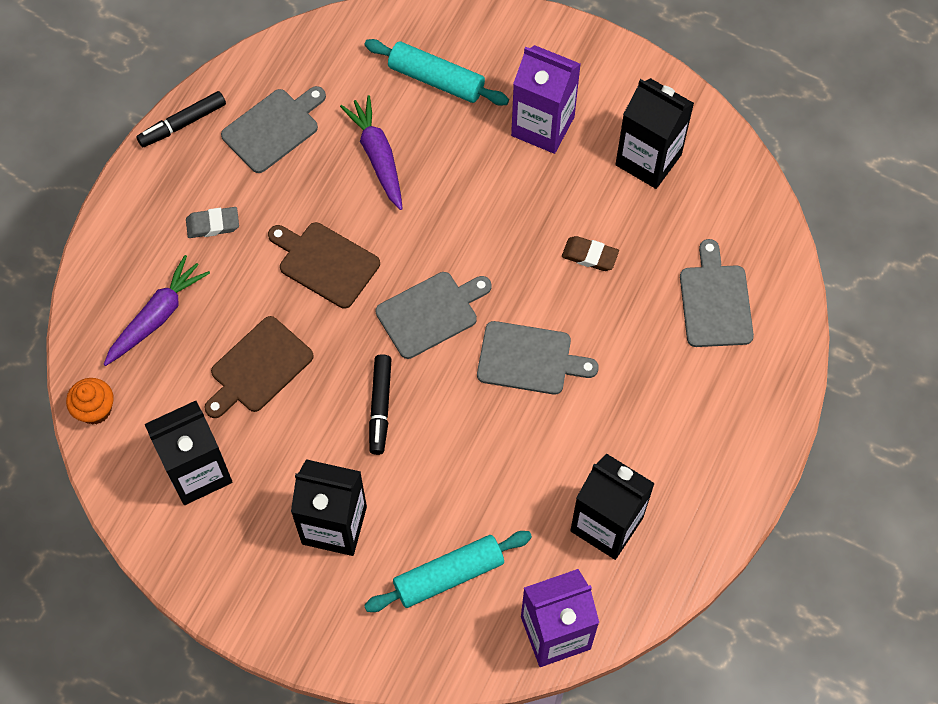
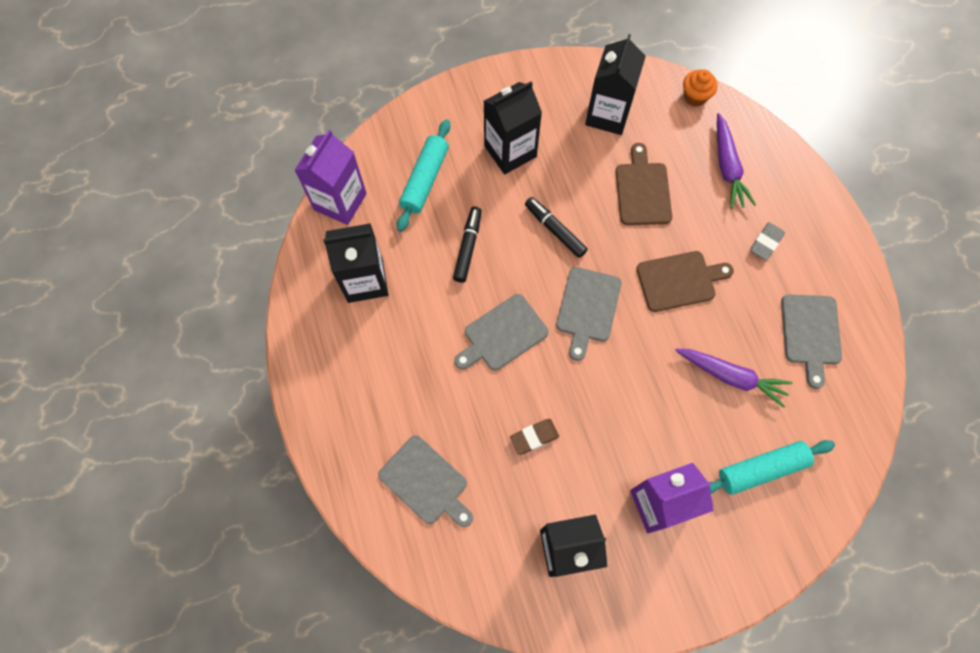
camera: 135 degrees right, 5 degrees up
black marker [136,91,226,147] -> black marker moved to [453,207,482,283]

